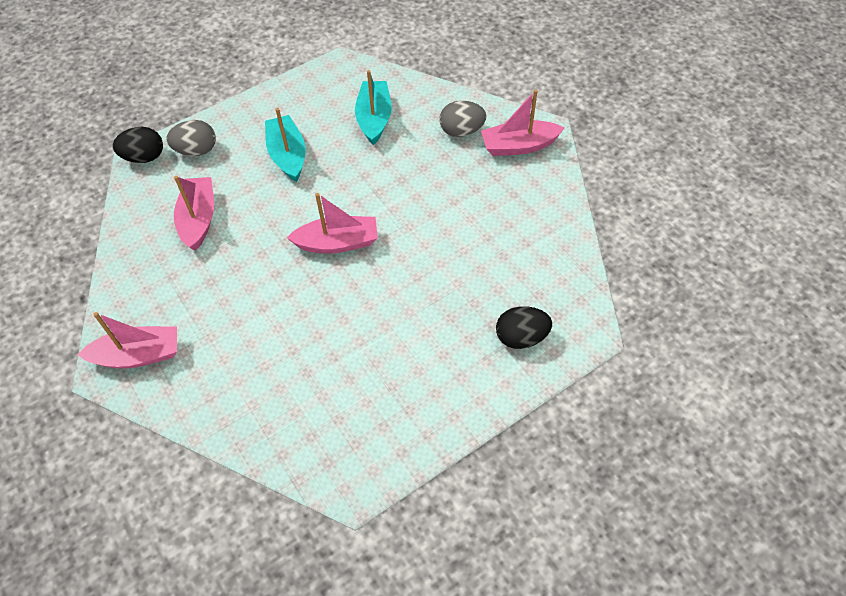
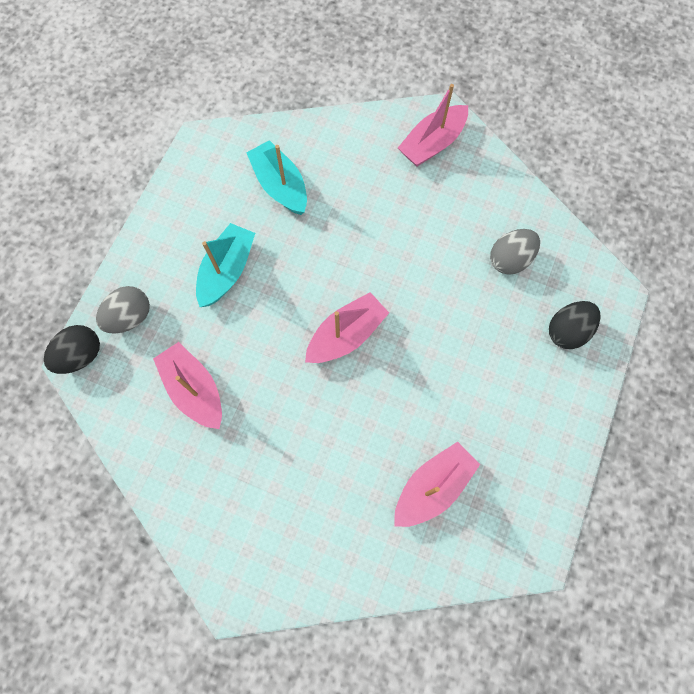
camera: 35 degrees left, 15 degrees up
pink boat [77,312,177,368] -> pink boat moved to [394,441,480,527]
turquoise boat [265,108,306,182] -> turquoise boat turned 75 degrees clockwise [196,223,255,307]
grey egg [439,101,486,137] -> grey egg moved to [490,229,540,275]

